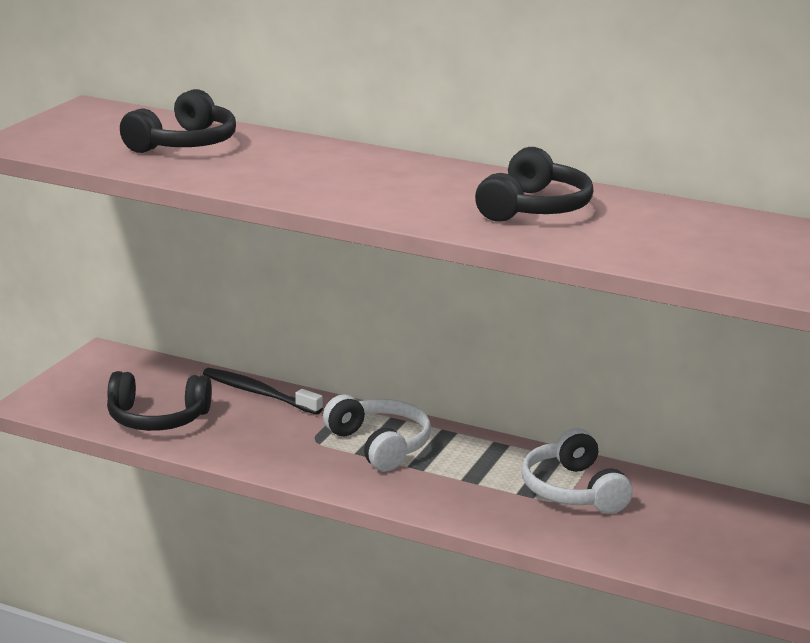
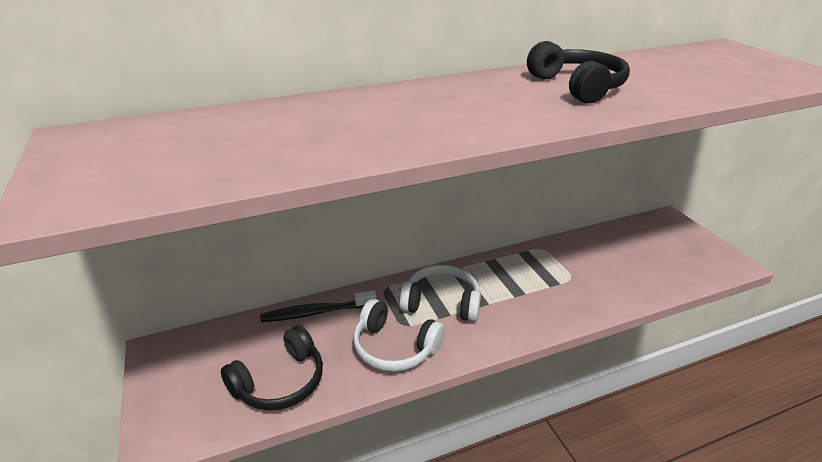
camera: 45 degrees left, 10 degrees up
black headphones [120,89,236,153] -> none
white headphones [522,429,633,514] -> white headphones moved to [353,299,445,372]

